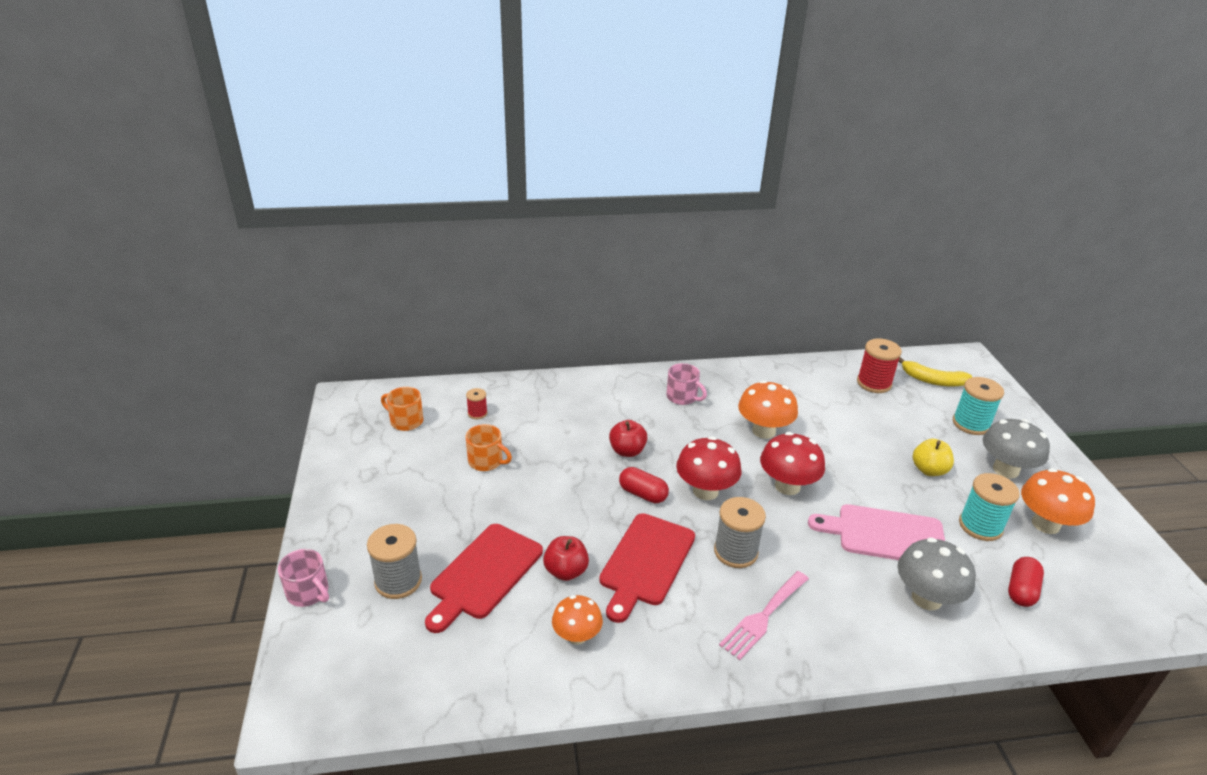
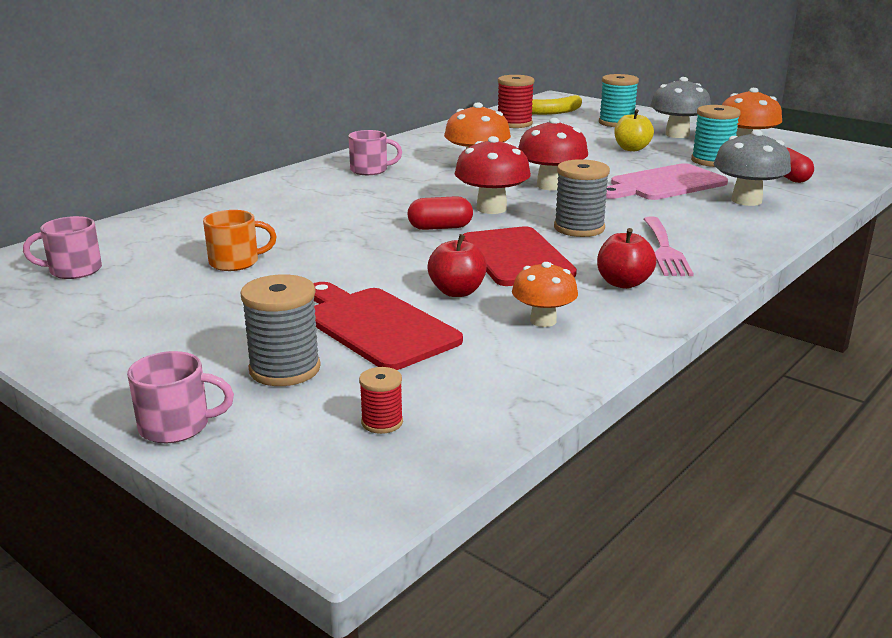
camera: 40 degrees left, 10 degrees down
orange mug [381,387,423,431] -> pink mug [23,216,102,279]
red cutting board [425,524,543,633] -> red cutting board turned 150 degrees clockwise [313,282,463,370]
red spool [466,388,487,419] -> red spool moved to [359,367,403,434]
red apple [609,420,648,457] -> red apple moved to [597,228,656,289]

